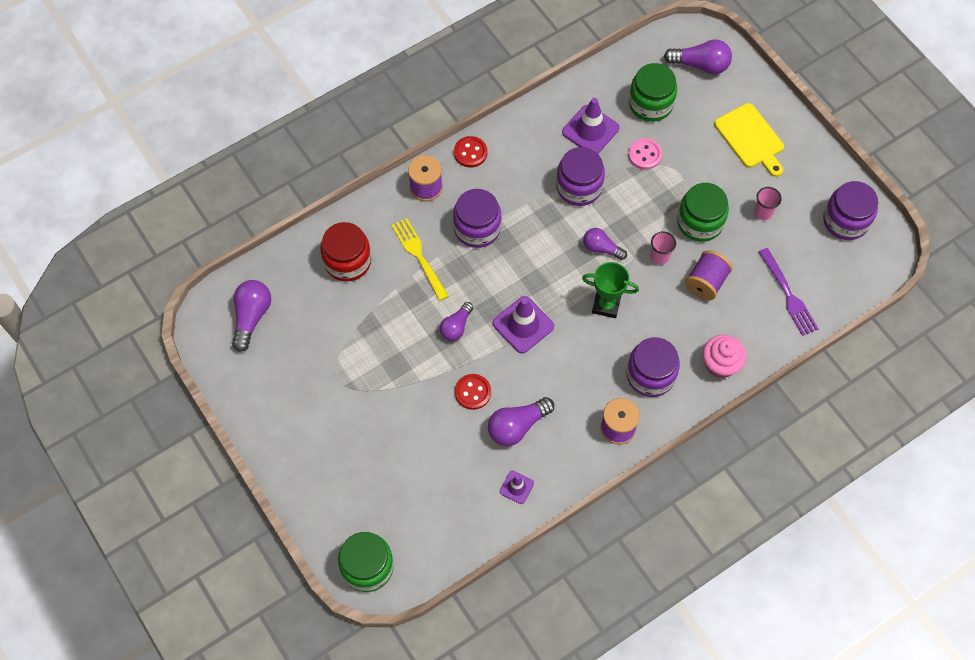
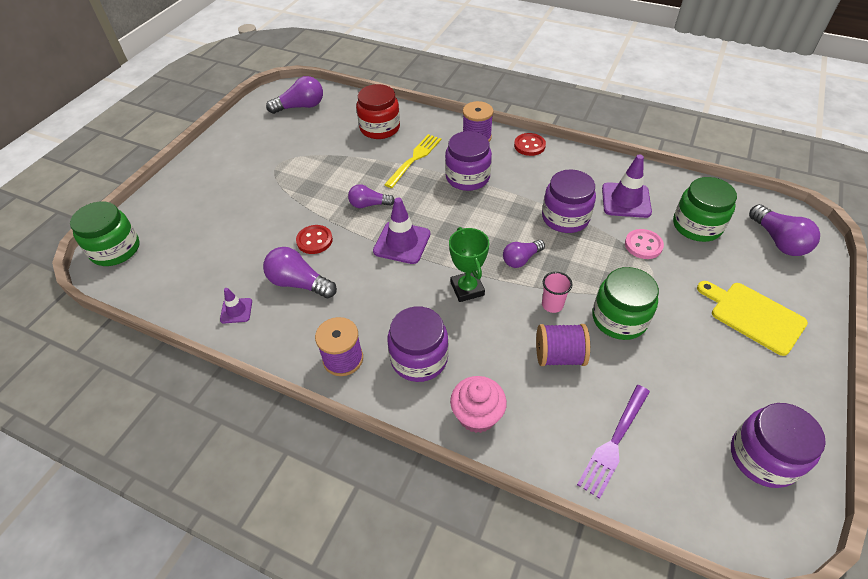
camera: 60 degrees right, 15 degrees down
purple light bulb [583,228,627,260] -> purple light bulb turned 120 degrees counterclockwise [503,240,545,268]
yellow cutting board [714,103,784,177] -> yellow cutting board turned 105 degrees clockwise [697,281,808,356]
pink cup [754,187,782,220] -> none

